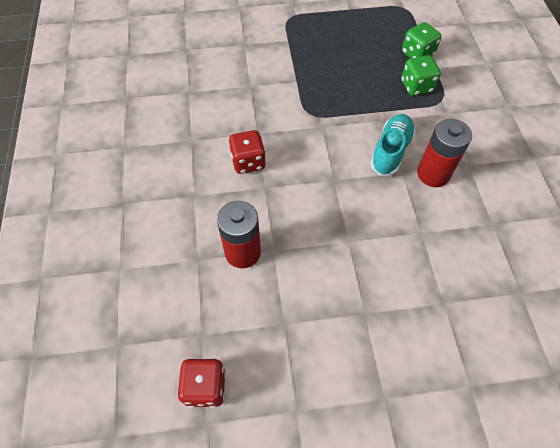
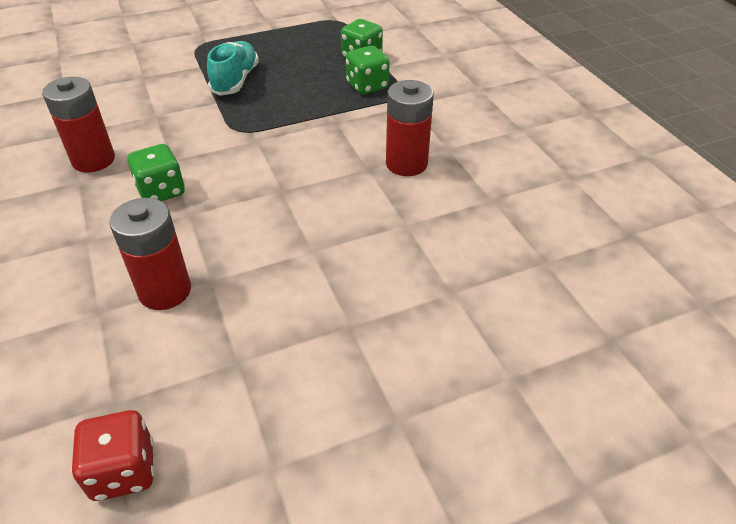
camera: 15 degrees left, 15 degrees down
red dice [229,130,266,174] -> green dice [127,144,185,201]
turquoise shoe [370,114,416,176] -> turquoise shoe moved to [207,41,259,96]
none -> red battery [42,77,115,172]

